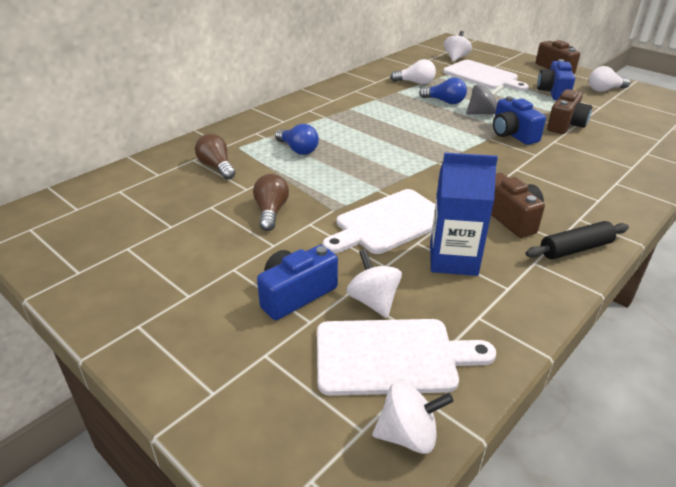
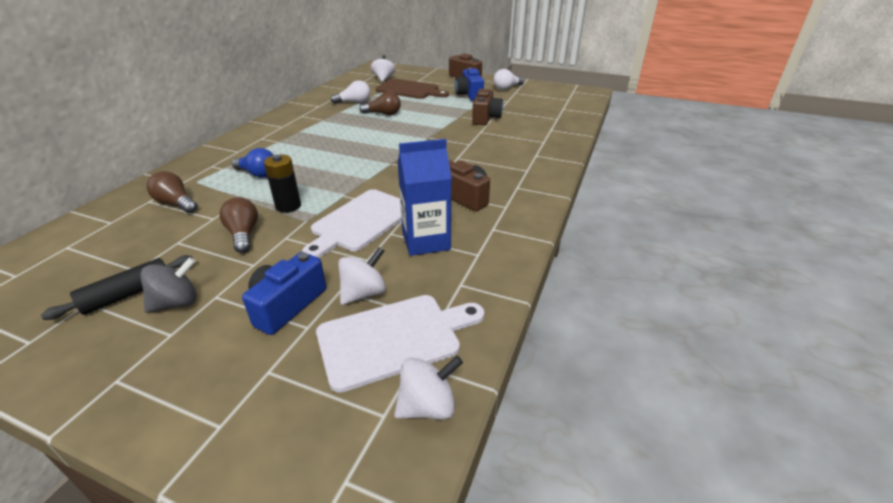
camera: 20 degrees left, 0 degrees up
white spinning top [346,249,402,318] -> white spinning top turned 90 degrees clockwise [338,247,386,305]
blue light bulb [419,78,467,104] -> brown light bulb [360,91,401,115]
white cutting board [443,60,529,91] -> brown cutting board [376,79,449,99]
grey spinning top [466,84,504,115] -> grey spinning top moved to [140,257,197,313]
blue camera [493,96,546,145] -> none
black rolling pin [526,221,629,259] -> black rolling pin moved to [41,255,193,320]
none -> black battery [264,154,301,213]

